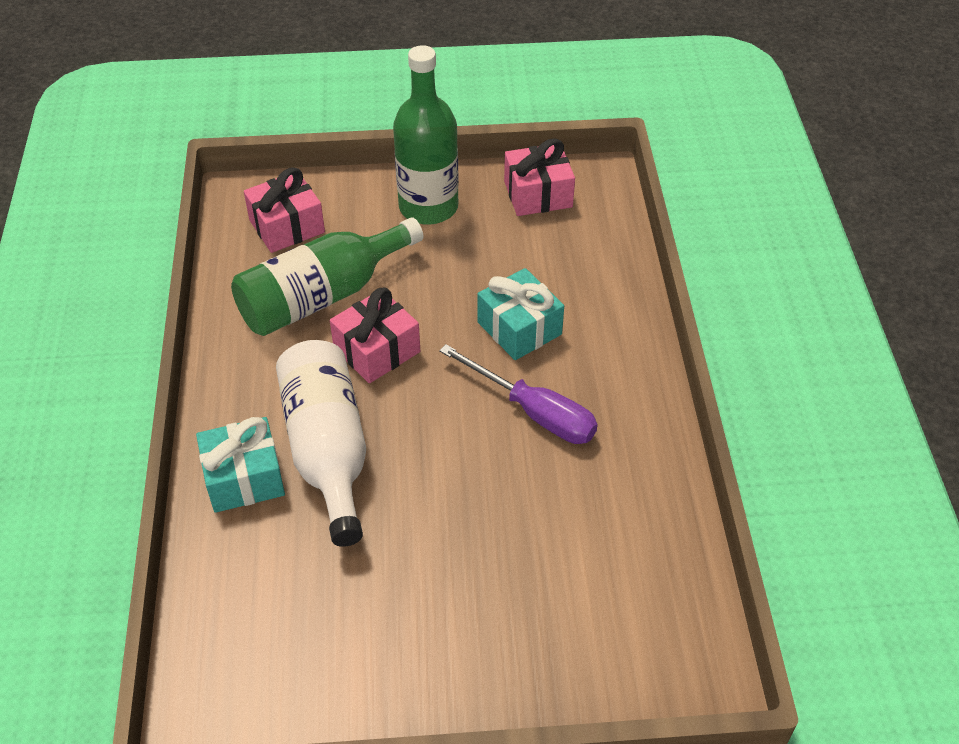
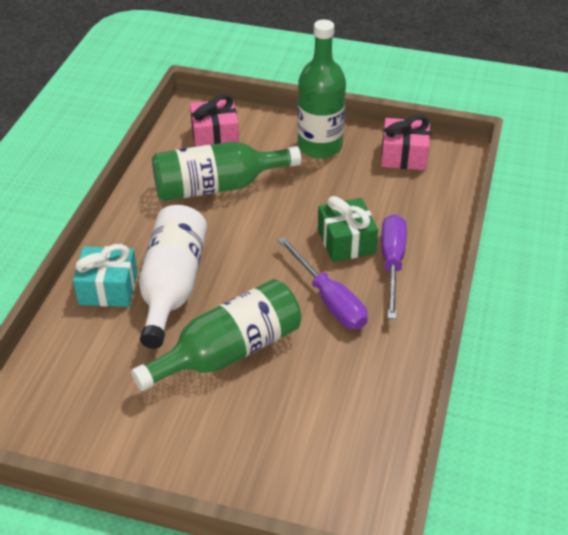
camera: 20 degrees right, 5 degrees down
pink gift [330,288,420,383] -> none
turquoise gift [477,268,564,360] -> green gift [318,196,378,262]
none -> green bottle [131,279,301,391]
none -> purple screwdriver [381,214,407,319]

